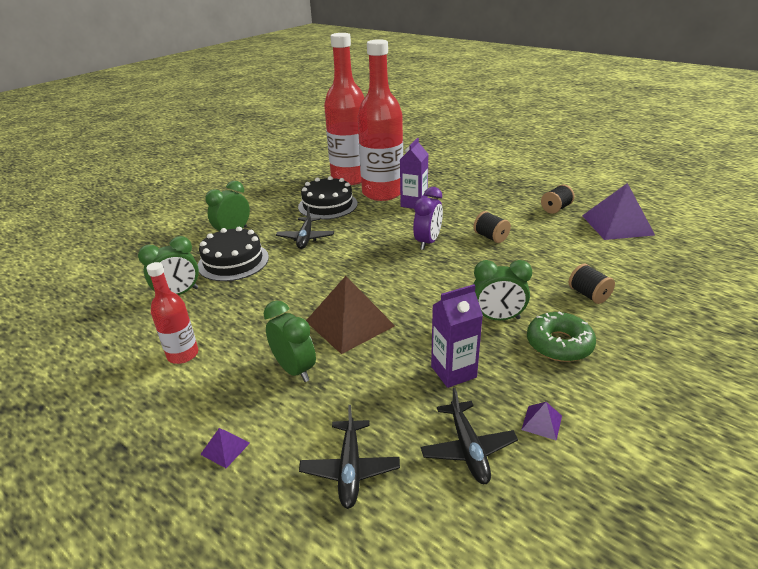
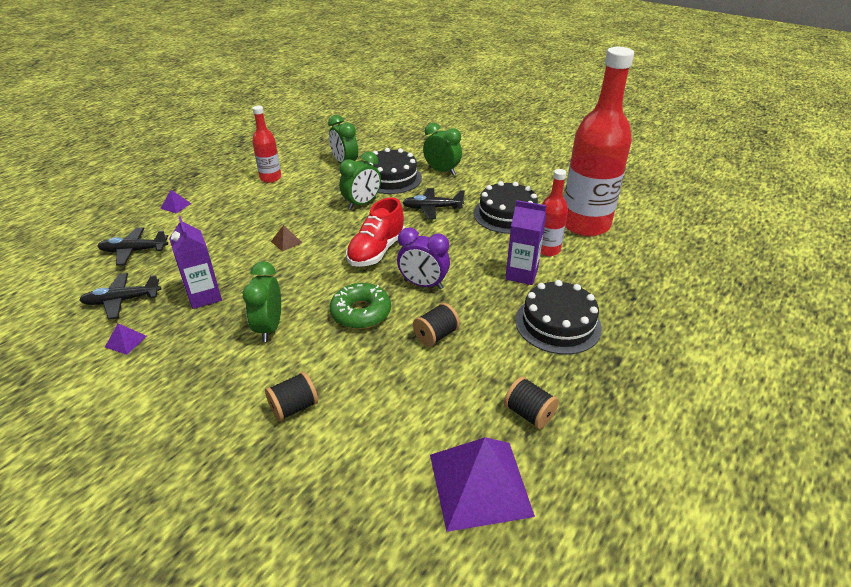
camera: 85 degrees right, 5 degrees up
green clock [264,301,316,382] -> green clock moved to [339,151,381,210]
brown pyramid [306,276,395,354] -> brown pyramid [271,225,302,252], size x0.41
red bottle [358,39,403,201] -> red bottle [540,169,568,256], size x0.49
green donut [527,312,596,362] -> green donut moved to [330,283,391,329]
none -> red shoe [346,197,405,267]
none -> black cake [515,280,602,355]

